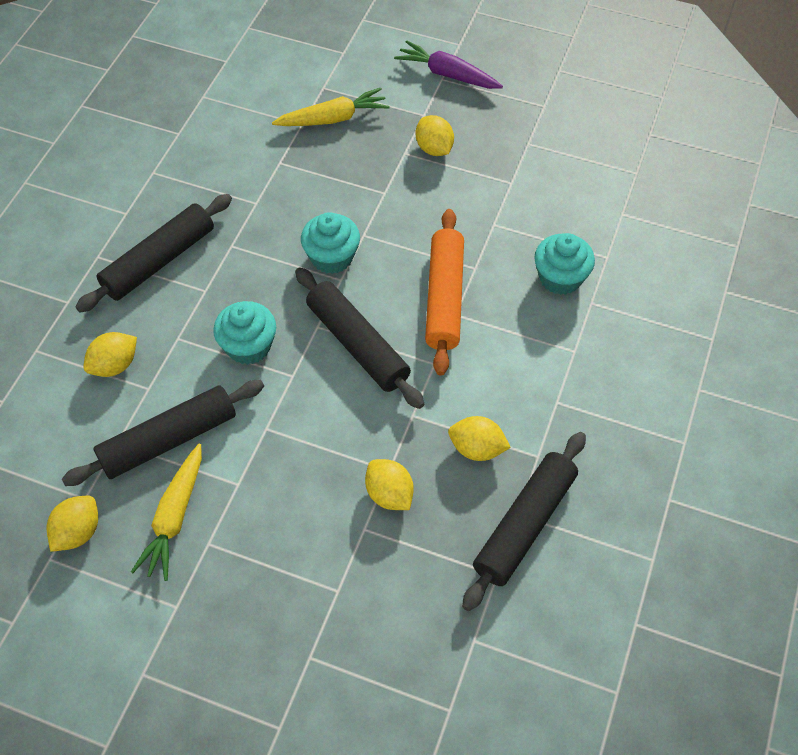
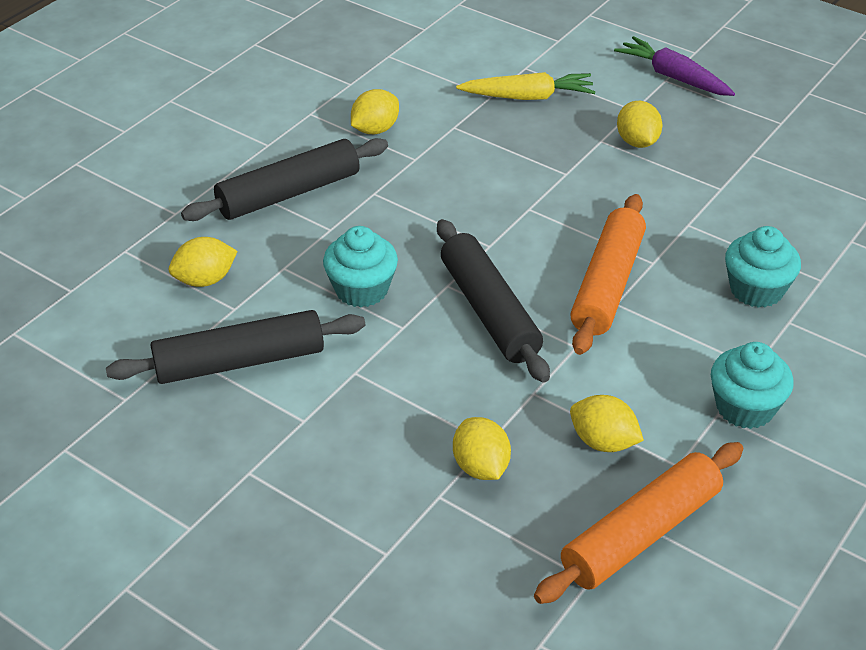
camera: 15 degrees right, 15 degrees down
yellow lemon [47,496,98,552] -> yellow lemon moved to [351,89,399,134]
yellow carrot [131,444,202,581] -> none
turquoise cupcake [301,212,360,274] -> turquoise cupcake moved to [711,342,794,429]
black rolling pin [462,432,586,611] -> orange rolling pin [534,442,744,604]

